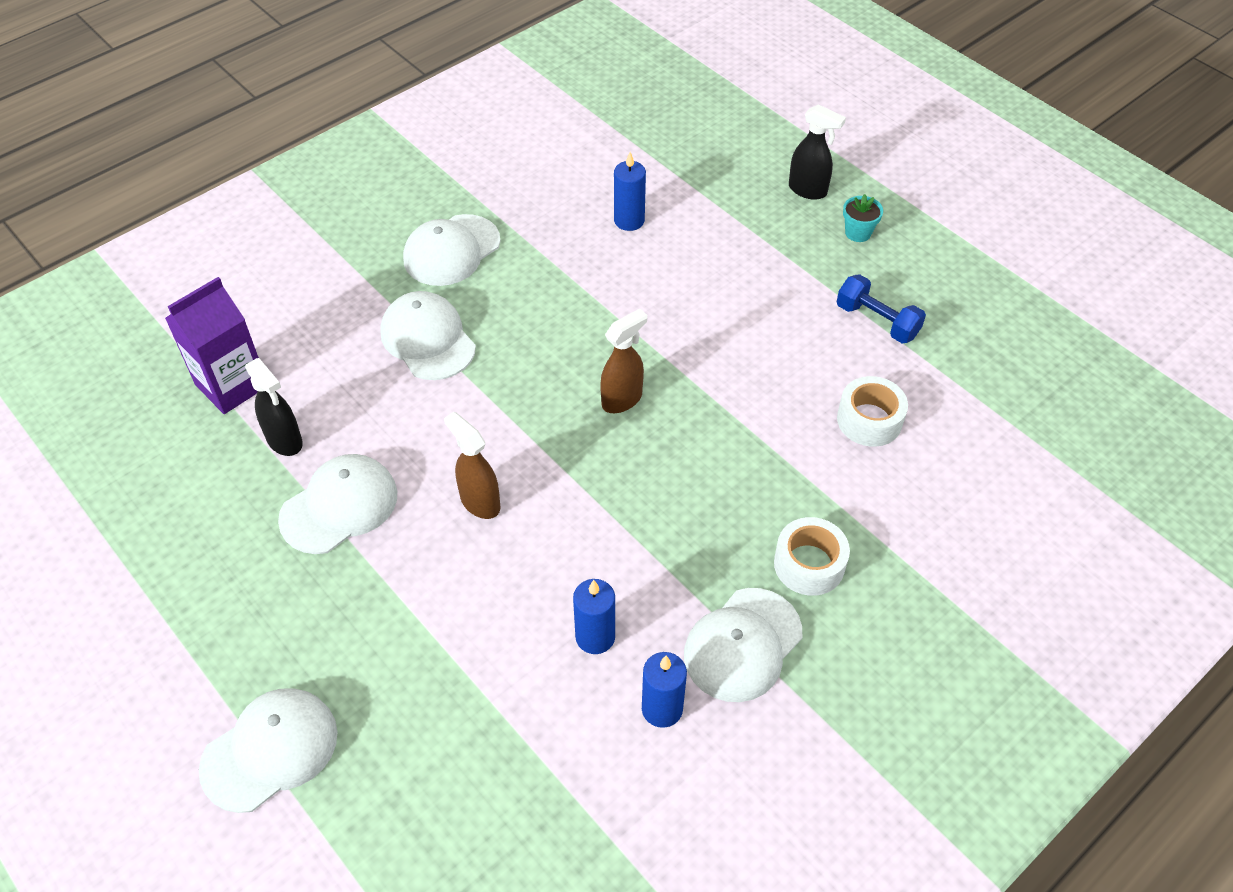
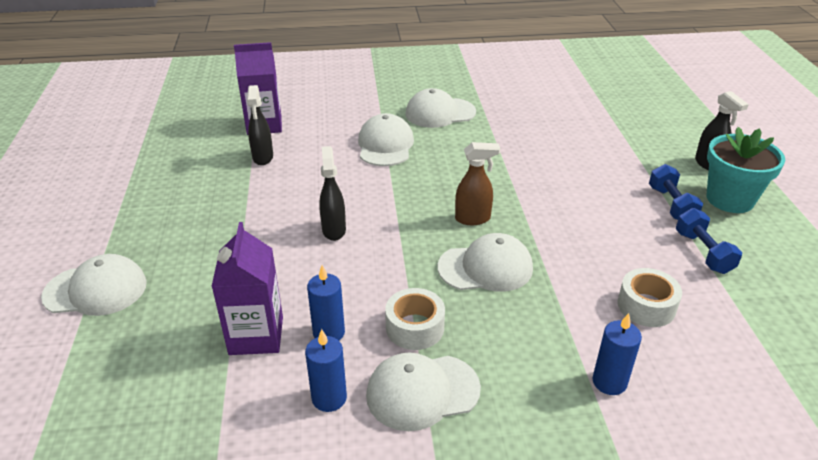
camera: 35 degrees right, 15 degrees down
white cap [278,454,397,554] -> white cap moved to [438,233,533,292]
brown spray bottle [444,412,501,519] -> black spray bottle [319,146,346,241]
blue candle [614,152,646,231] -> blue candle moved to [592,313,642,395]
white tape [774,517,850,596] -> white tape moved to [385,288,445,350]
turquoise flower pot [843,194,883,242] -> turquoise flower pot [707,127,785,213], size x2.13
none -> purple carton [211,222,283,355]
none -> blue dumbbell [649,164,703,220]

